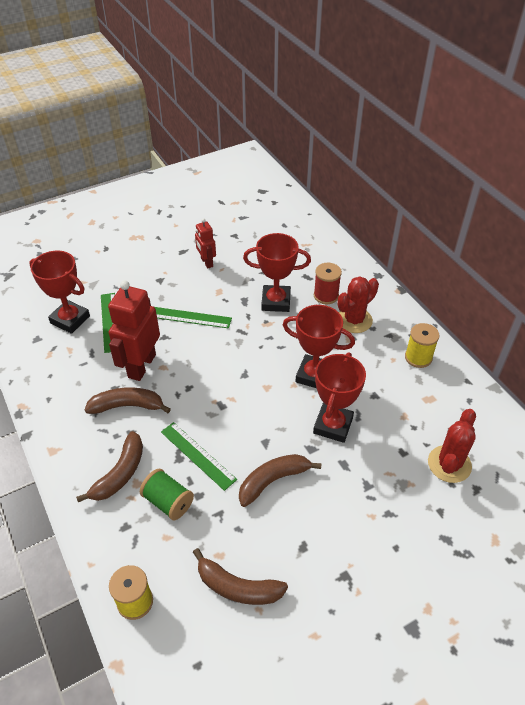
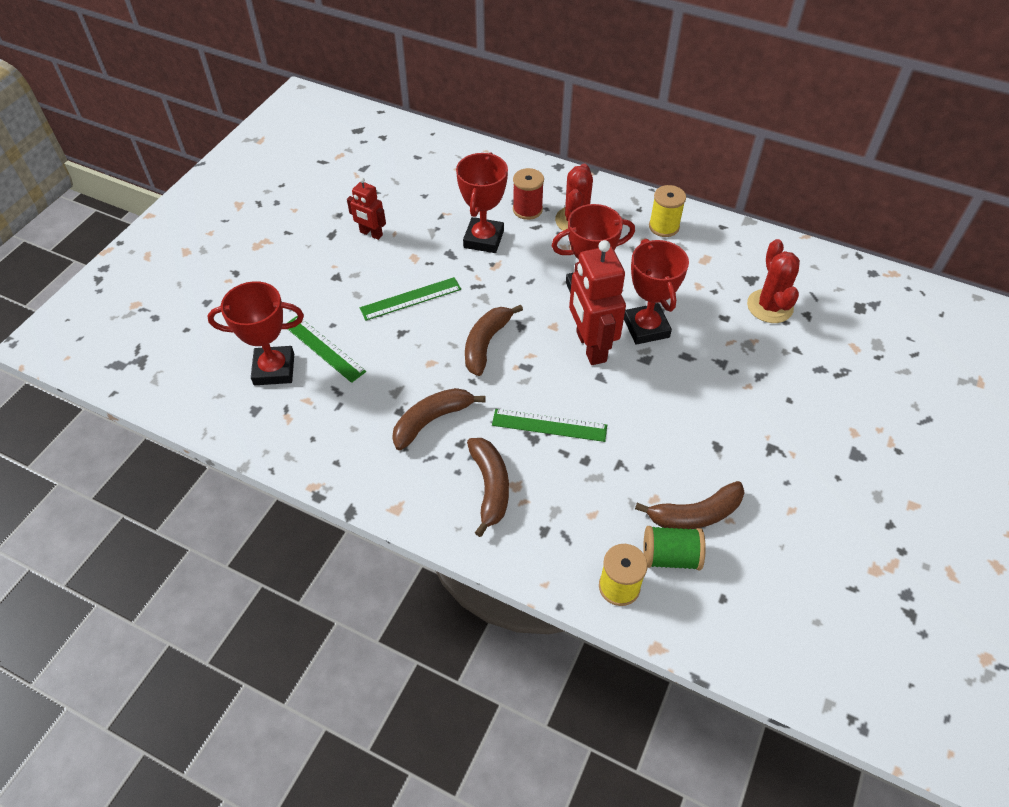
camera: 35 degrees left, 5 degrees up
red robot [108,280,160,381] -> red robot moved to [569,240,626,365]
green spool [140,469,194,520] -> green spool moved to [643,526,706,570]
brown banana [239,454,322,507] -> brown banana moved to [465,305,523,376]
red trophy [243,233,311,312] -> red trophy turned 45 degrees counterclockwise [456,153,508,253]

